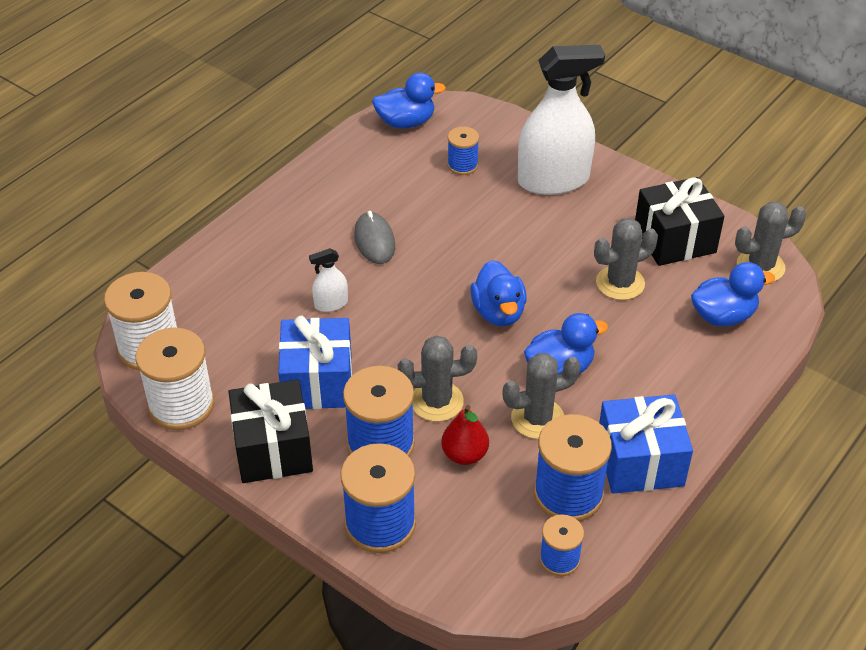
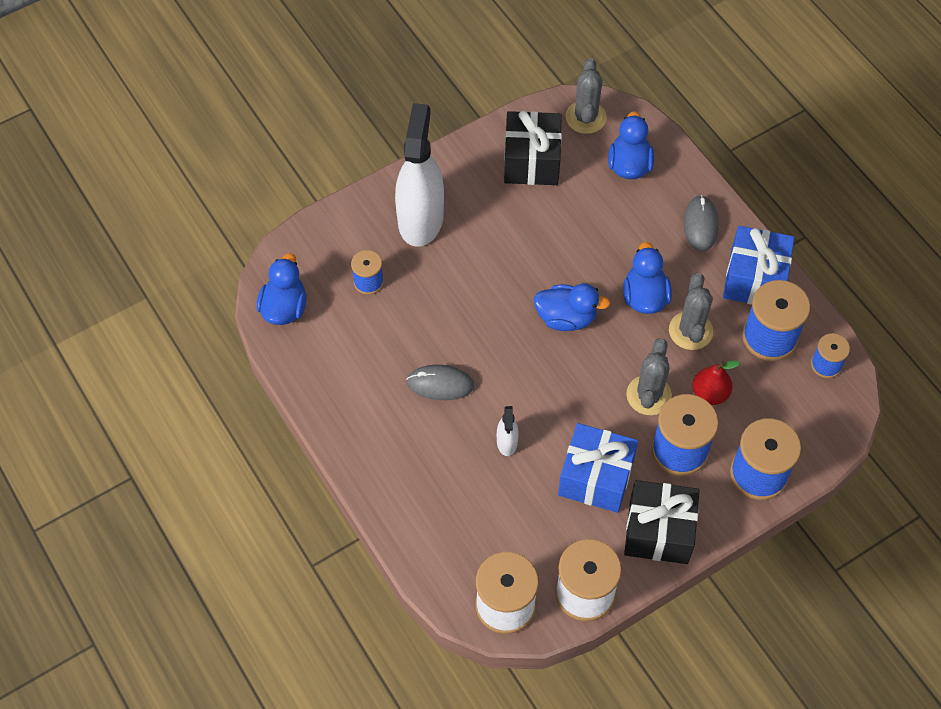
camera: 70 degrees left, 15 degrees up
grey cactus [594,218,658,300] -> none
none -> grey mouse [683,195,719,252]

